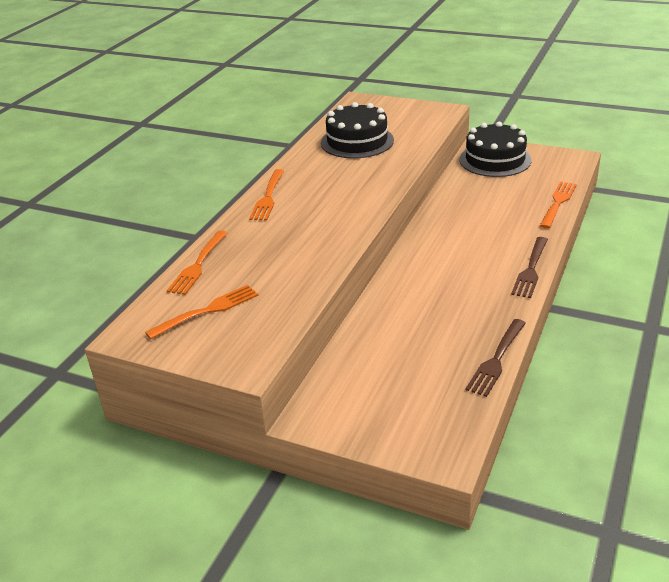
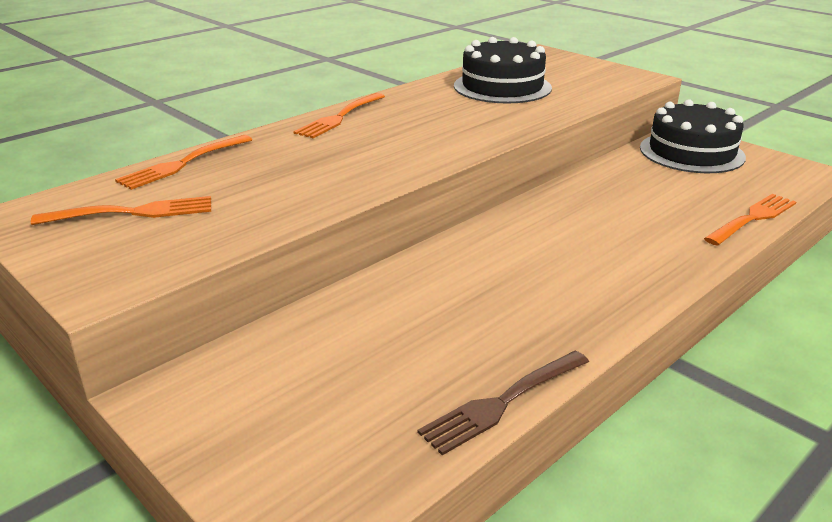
camera: 20 degrees right, 5 degrees down
brown fork [511,237,548,298] -> none

